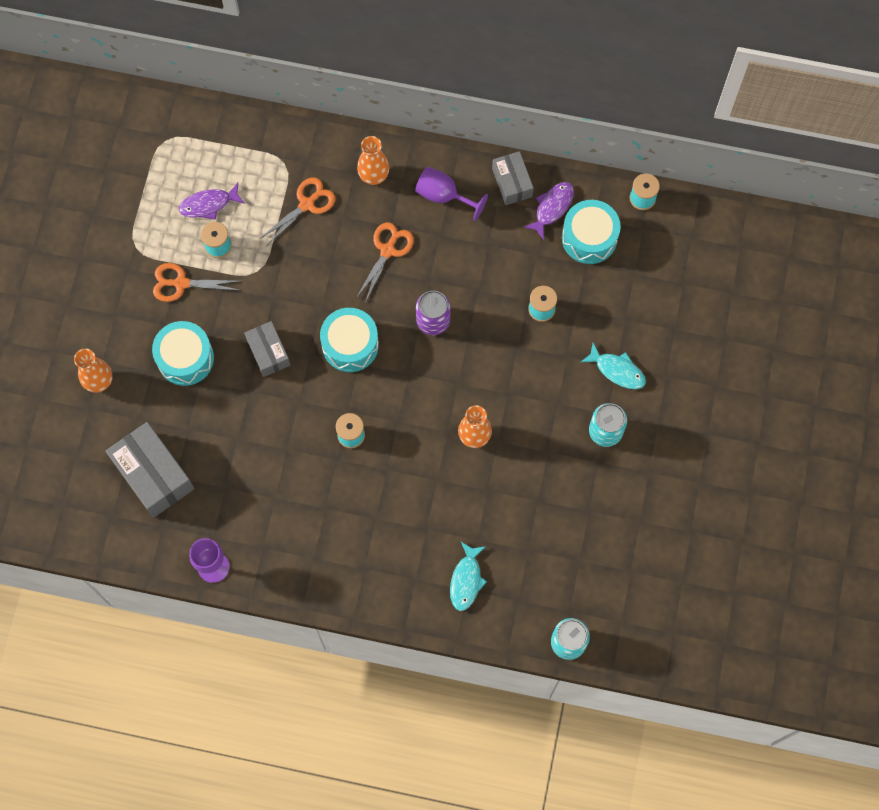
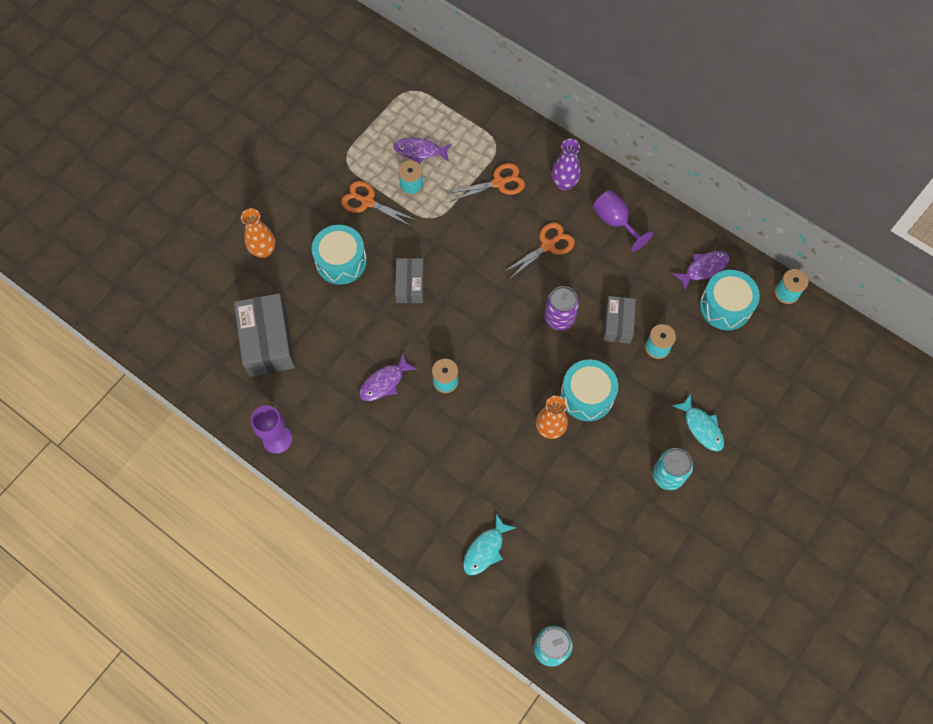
camera: 25 degrees right, 5 degrees down
turquoise drum [320,308,379,372] -> turquoise drum moved to [560,359,618,421]
orange vase [357,136,389,185] -> purple vase [552,139,581,191]
grey box [492,151,534,205] -> grey box moved to [603,296,636,344]
none -> purple fish [359,354,417,401]

